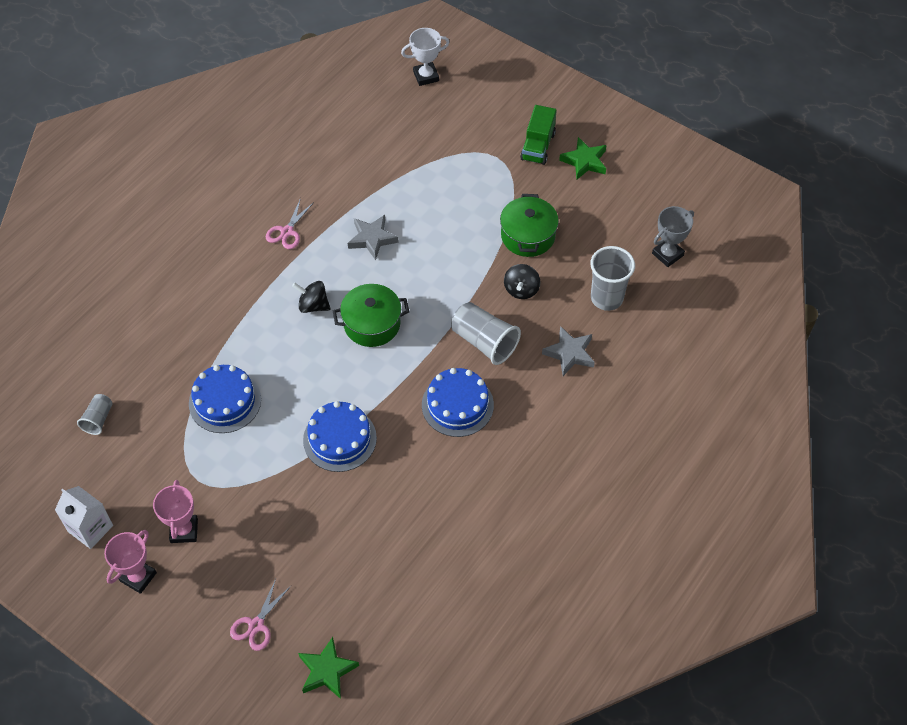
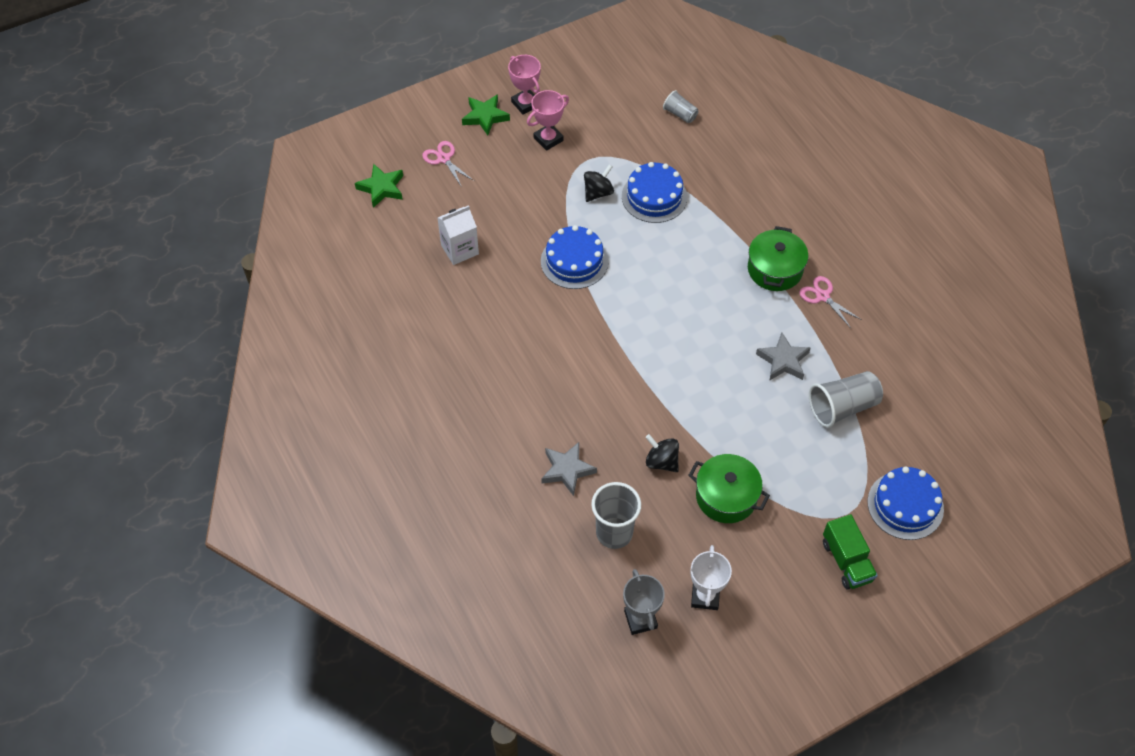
camera: 115 degrees right, 0 degrees up
white carton [55,486,113,549] -> white carton moved to [438,205,479,265]
pink trophy [153,480,198,543] -> pink trophy turned 60 degrees counterclockwise [527,90,569,151]
black spinning top [292,281,331,313] -> black spinning top moved to [584,164,614,202]
green pot [333,284,409,347] -> green pot moved to [748,226,808,291]
white trophy [401,28,450,86] -> white trophy moved to [690,545,732,610]
blue cake [422,368,494,437] -> blue cake moved to [867,467,944,540]
grey cup [451,302,521,365] -> grey cup moved to [809,371,883,428]
green truck [520,105,557,165] -> green truck turned 150 degrees counterclockwise [823,514,878,590]
green star [559,137,606,180] -> green star moved to [462,94,510,135]

